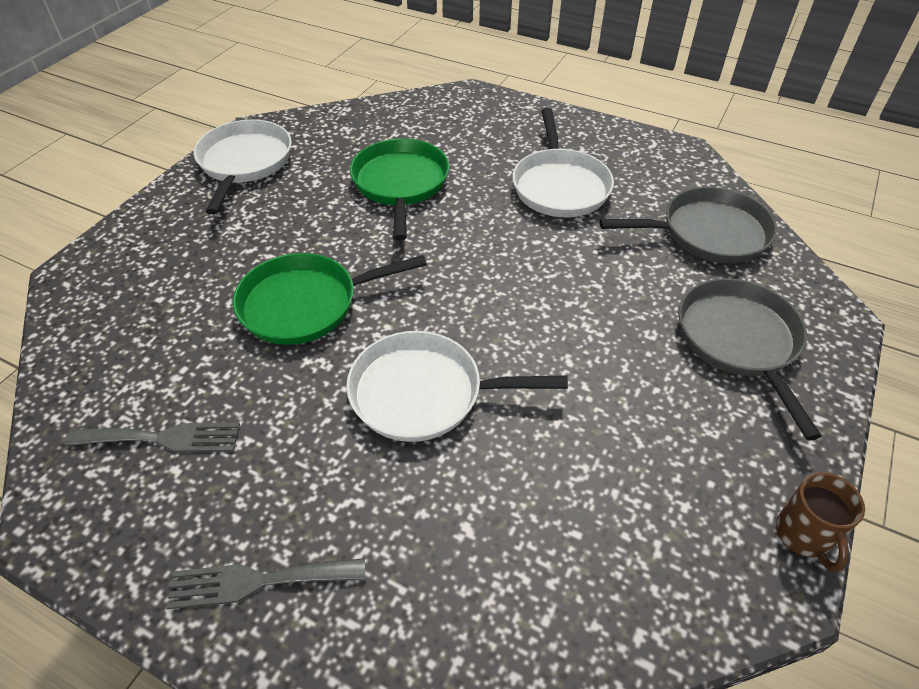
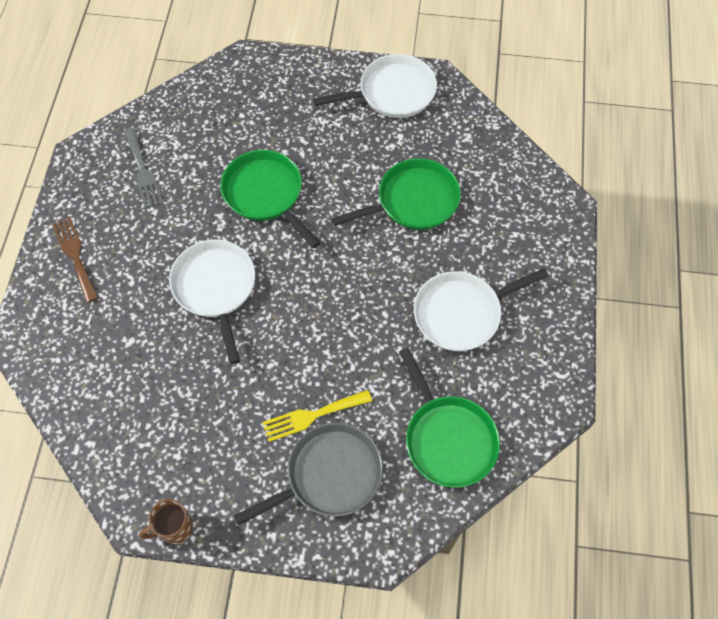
camera: 70 degrees right, 15 degrees up
grey fork [166,558,365,609] -> brown fork [52,217,98,303]
grey pan [599,187,777,263] -> green pan [399,347,500,488]
none -> yellow fork [262,390,372,442]

